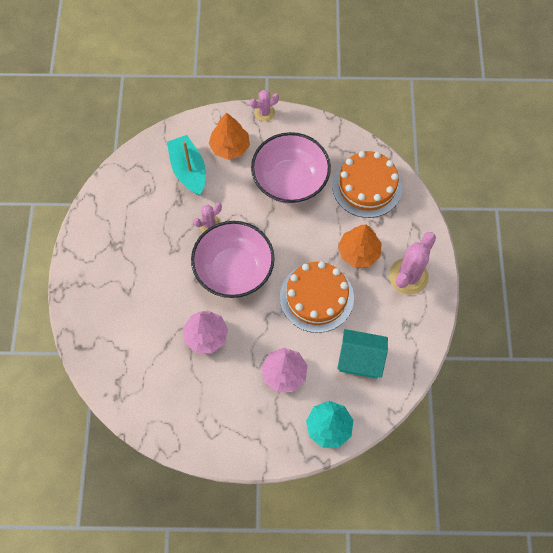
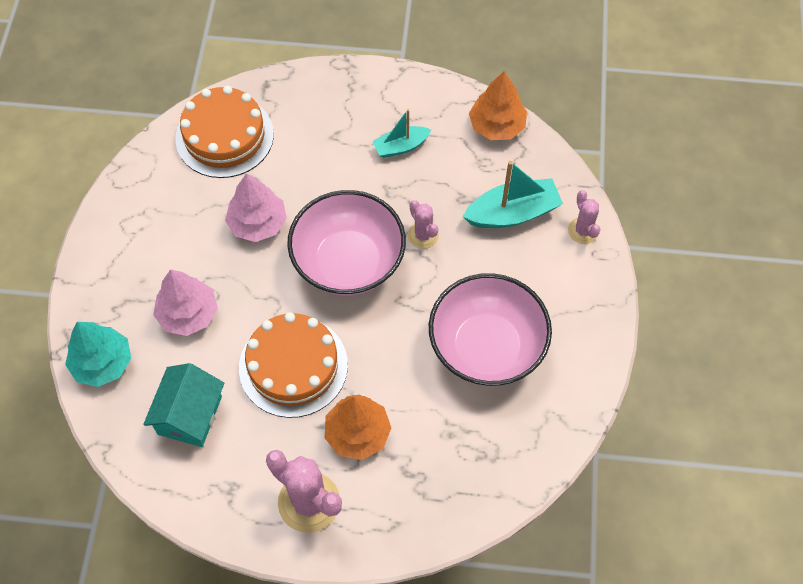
camera: 95 degrees right, 5 degrees down
orange tree [209,112,250,160] -> orange tree moved to [469,71,527,140]
pink cactus [250,90,279,122] -> pink cactus moved to [568,190,600,244]
orange cake [332,151,402,218] -> orange cake moved to [176,86,274,178]
none -> turquoise boat [373,109,431,158]

